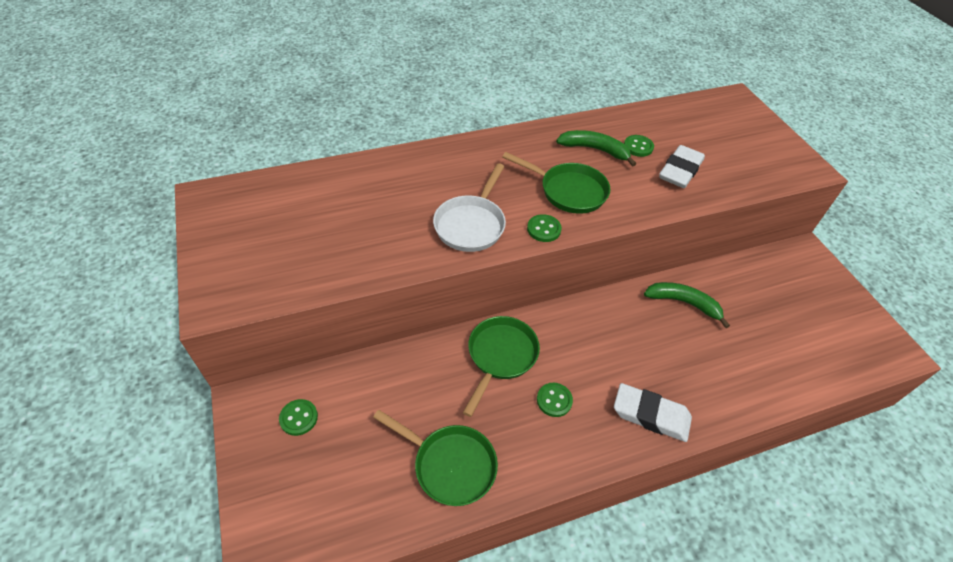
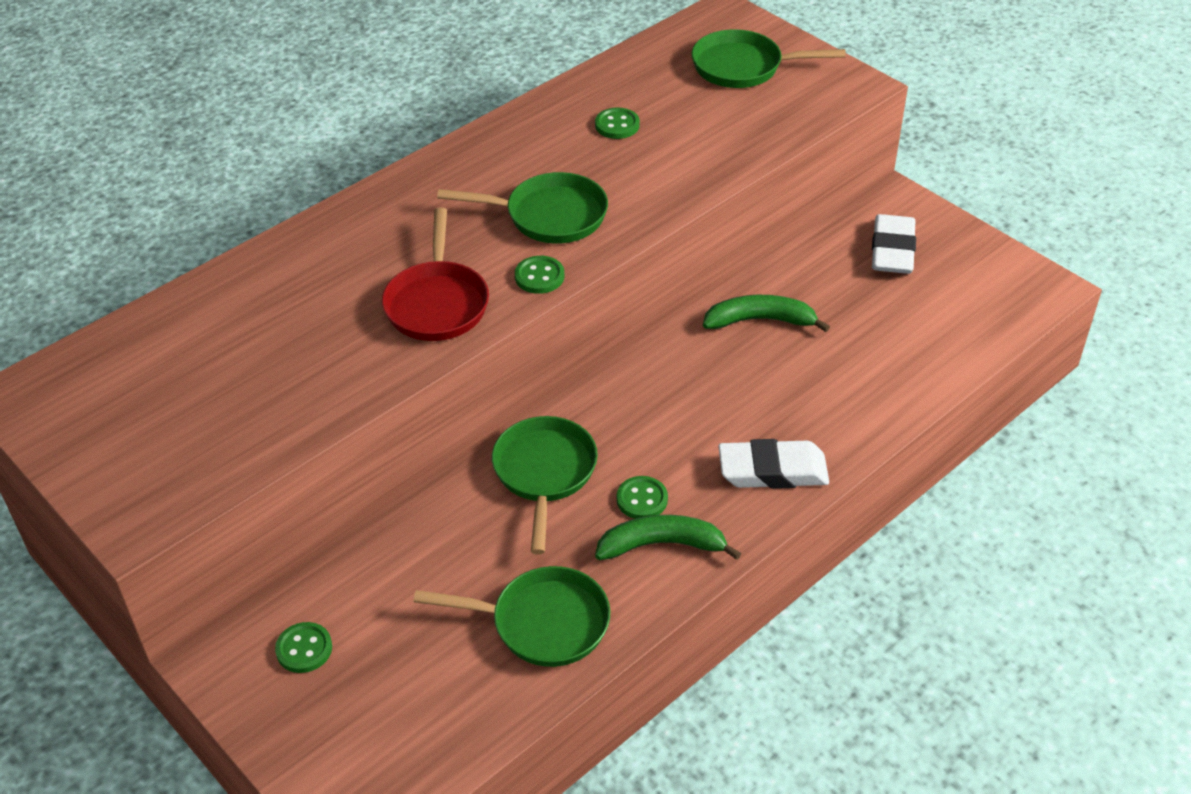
camera: 20 degrees left, 5 degrees down
white pan [433,163,506,252] -> red pan [382,207,489,341]
green banana [556,130,636,167] -> green banana moved to [595,515,741,560]
white eraser [659,145,705,188] -> white eraser moved to [872,214,916,274]
none -> green pan [691,29,846,88]

